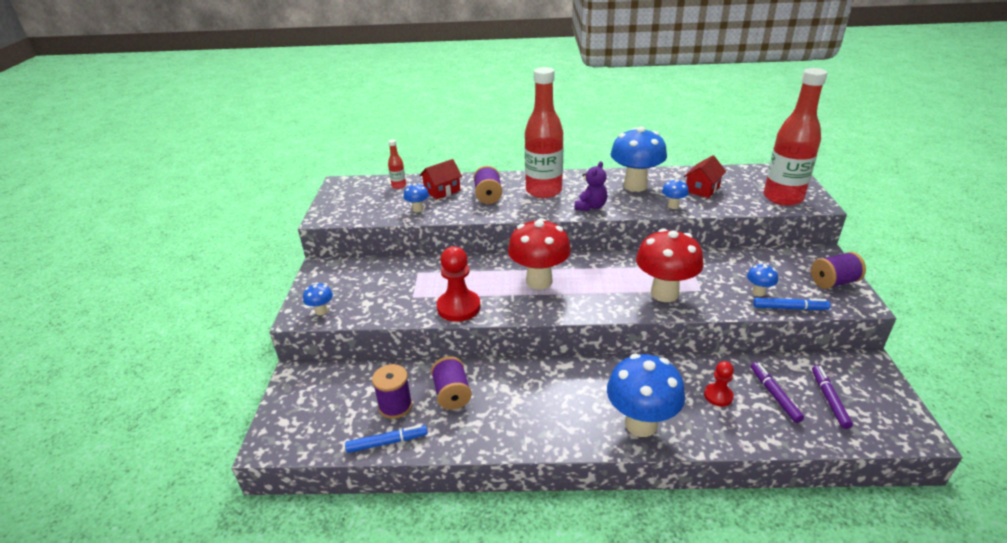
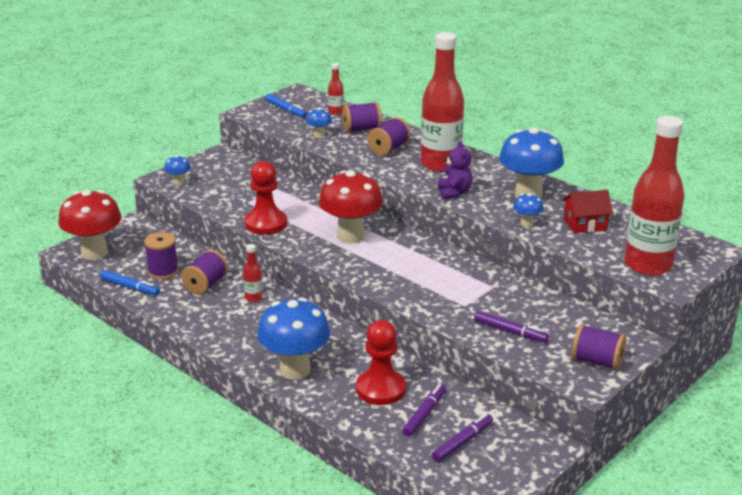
camera: 40 degrees right, 5 degrees down
red house [419,159,462,199] -> purple spool [342,102,382,133]
purple teddy bear [574,161,607,211] -> purple teddy bear turned 75 degrees counterclockwise [438,141,472,199]
red mushroom [636,228,703,302] -> red mushroom moved to [58,190,122,260]
red pawn [704,361,734,407] -> red pawn [356,320,406,405], size x1.74
blue mushroom [747,264,778,296] -> purple marker [474,311,549,343]
blue marker [753,298,831,310] -> blue marker moved to [265,94,307,118]
none -> red bottle [243,244,263,302]

